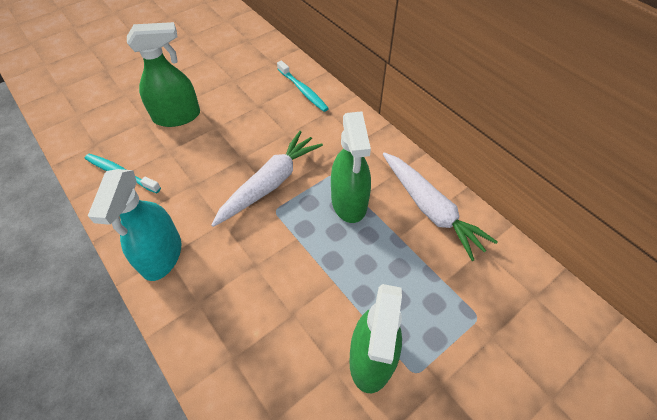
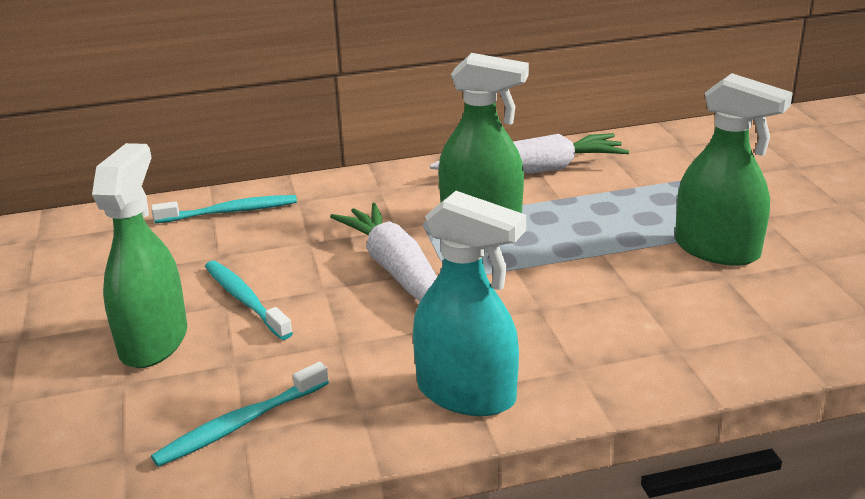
camera: 65 degrees left, 25 degrees down
none -> turquoise toothbrush [205,261,293,340]

